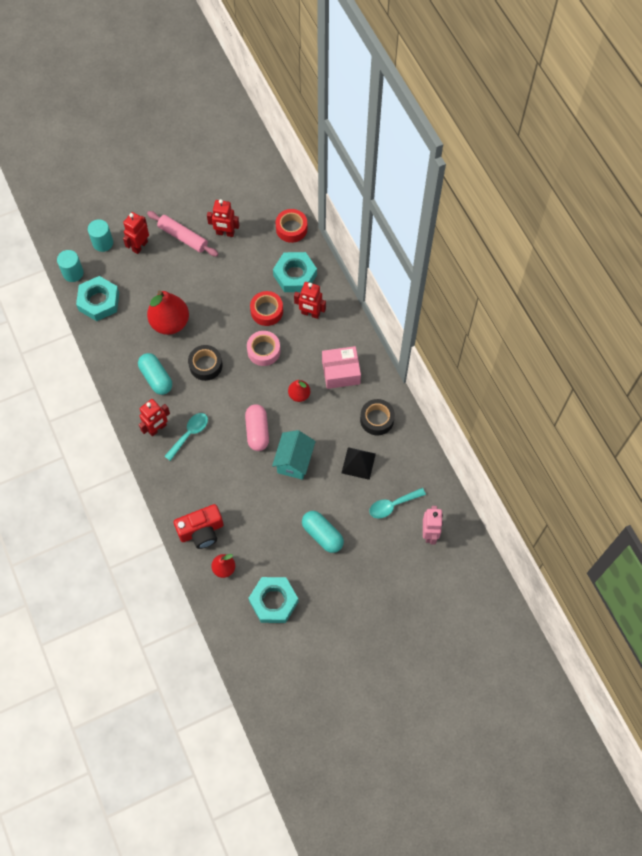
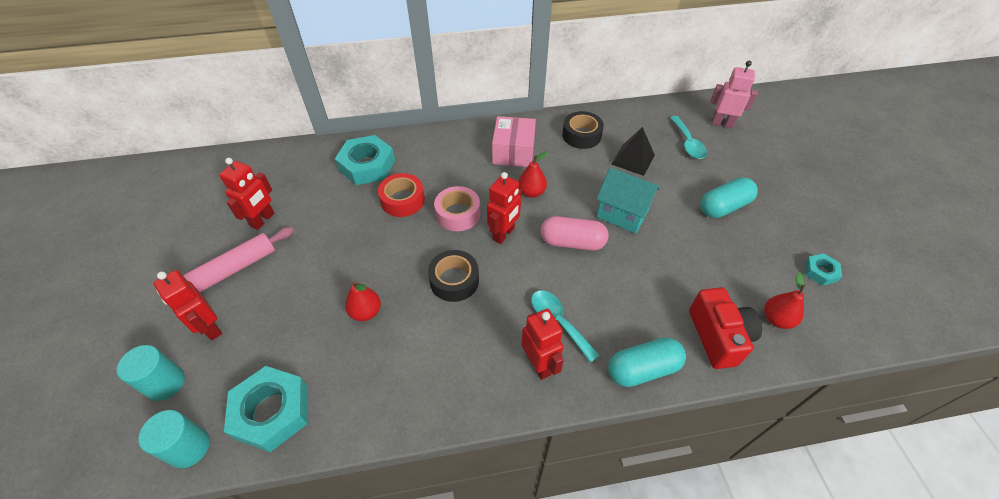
camera: 75 degrees left, 15 degrees down
turquoise capsule [138,353,172,395] -> turquoise capsule moved to [608,337,686,387]
red pear [147,290,189,335] -> red pear [345,280,381,321], size x0.53
turquoise nut [249,577,299,623] -> turquoise nut [804,253,842,286], size x0.51
red tape [276,209,307,243] -> none
red robot [294,282,326,319] -> red robot moved to [487,172,522,244]

